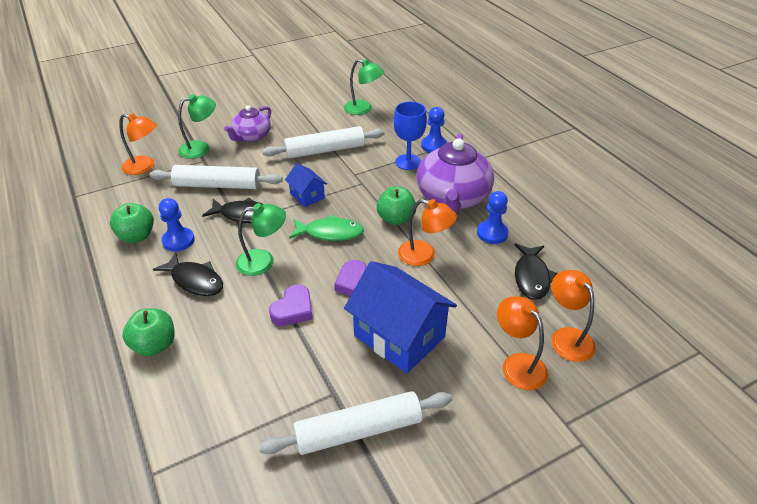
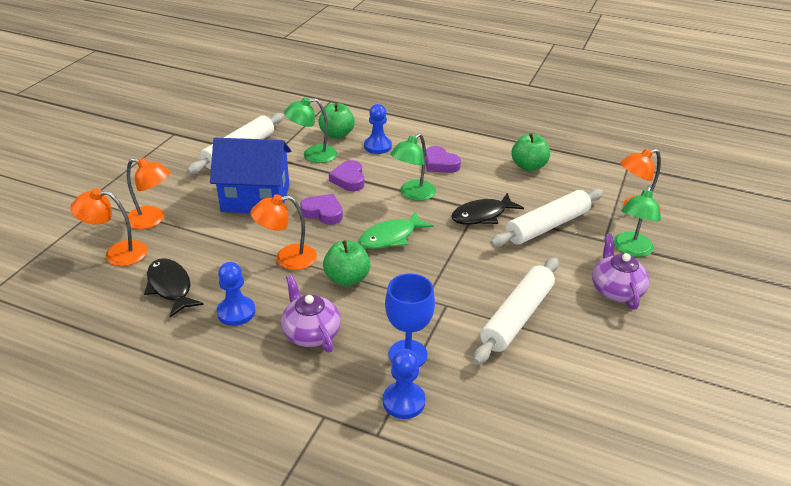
camera: 140 degrees right, 5 degrees down
green apple [122,308,175,356] -> green apple moved to [318,103,355,139]
black fish [153,252,223,296] -> purple heart [426,146,461,173]
blue pawn [159,198,195,252] -> blue pawn moved to [364,104,392,154]
blue house [285,163,327,207] -> none
green lamp [344,59,384,115] -> green lamp moved to [284,97,337,163]
purple teapot [417,134,494,214] -> purple teapot [281,275,341,353], size x0.58
orange lamp [551,270,596,362] -> orange lamp turned 150 degrees clockwise [70,188,148,266]

